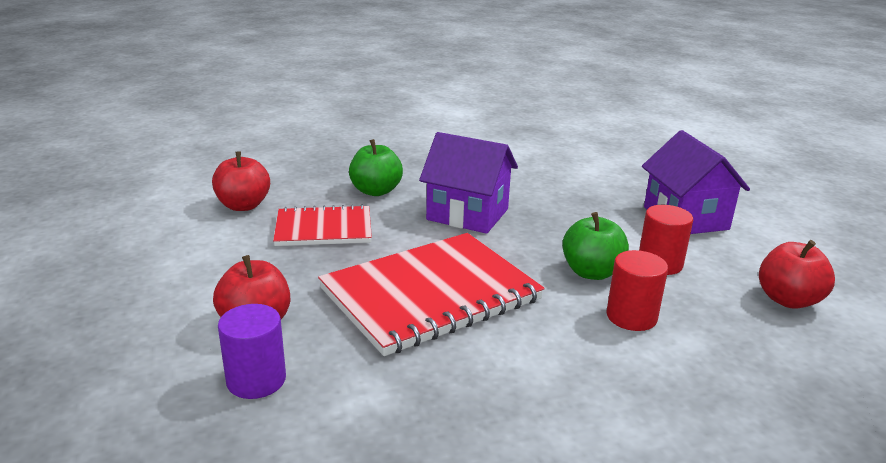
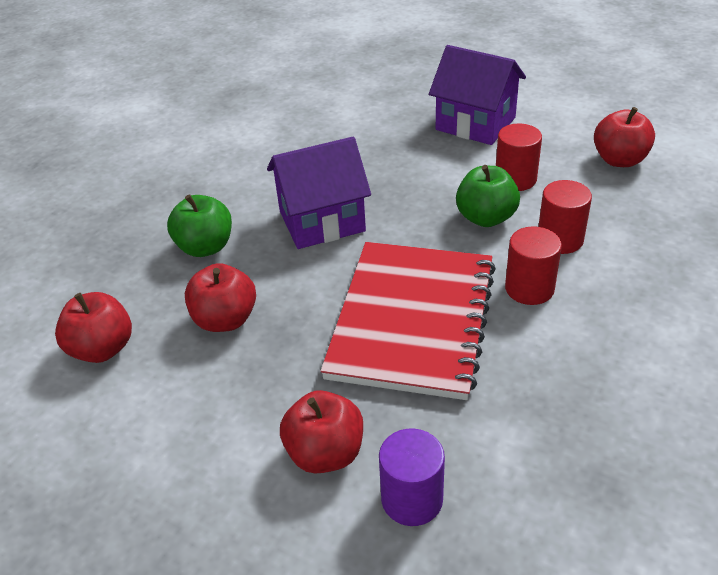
camera: 40 degrees left, 15 degrees up
red notebook [273,204,372,246] -> red apple [185,263,256,332]
none -> red cylinder [505,226,562,305]

